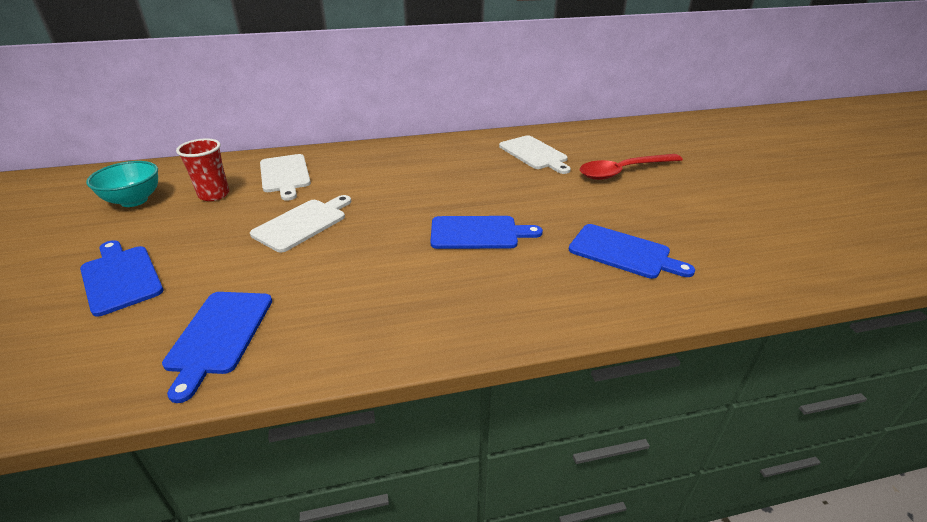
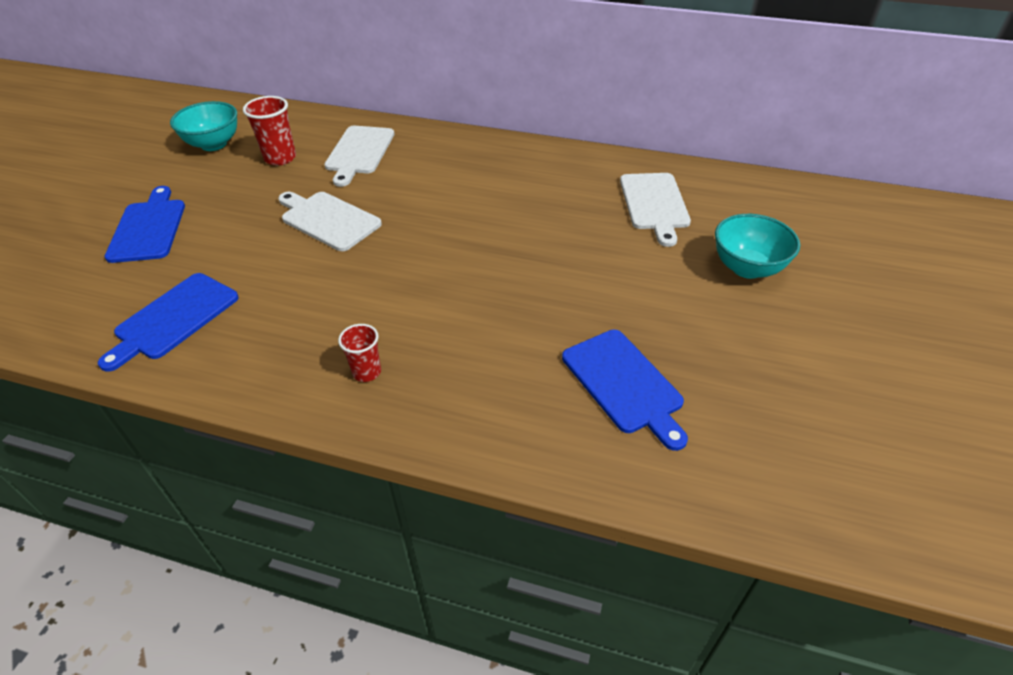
camera: 30 degrees right, 10 degrees up
white cutting board [250,195,351,252] -> white cutting board turned 120 degrees counterclockwise [278,192,382,251]
blue cutting board [430,216,543,249] -> none
red spoon [580,154,683,180] -> turquoise bowl [715,214,800,279]
none -> red cup [338,324,381,382]

